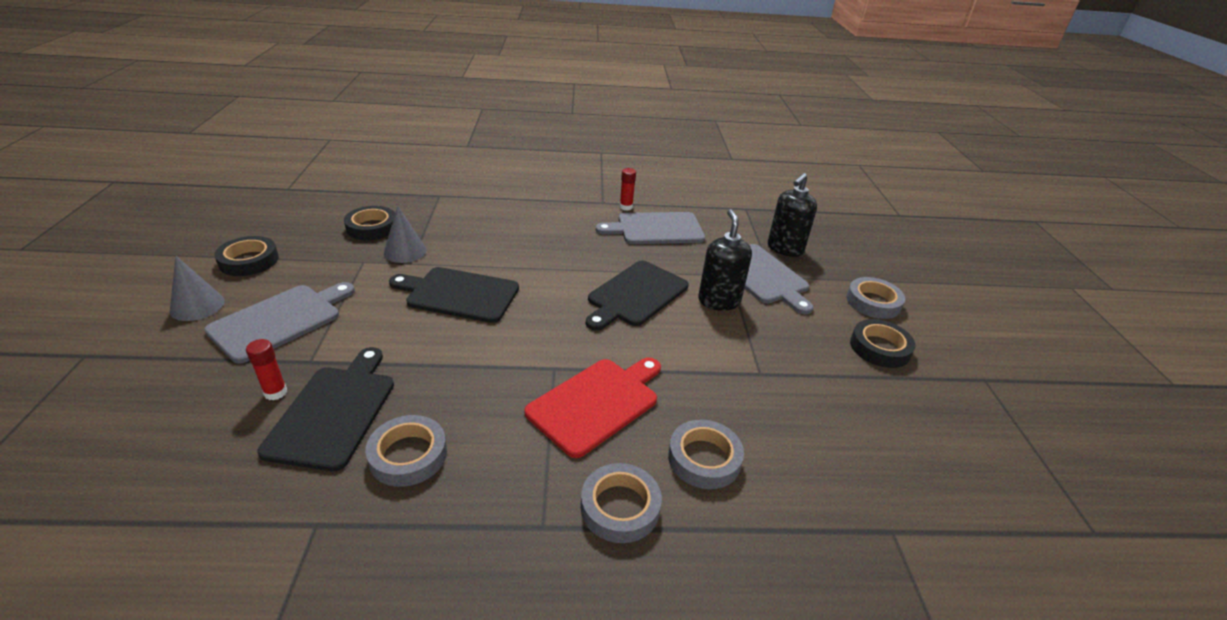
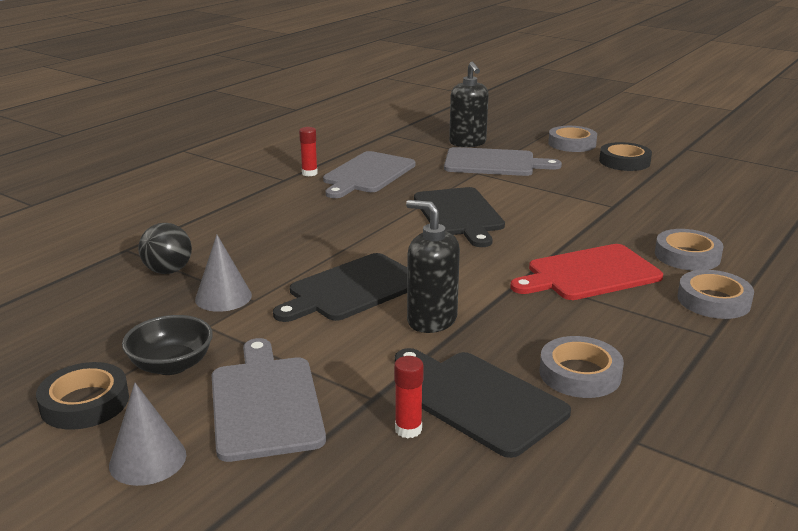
camera: 50 degrees left, 10 degrees down
black tape [344,206,395,240] -> none
red cutting board [524,357,661,458] -> red cutting board turned 105 degrees counterclockwise [510,244,663,300]
black soap dispenser [698,209,752,311] -> black soap dispenser moved to [406,200,460,333]
none -> black bowl [122,315,213,375]
none -> black ball [138,223,192,274]

